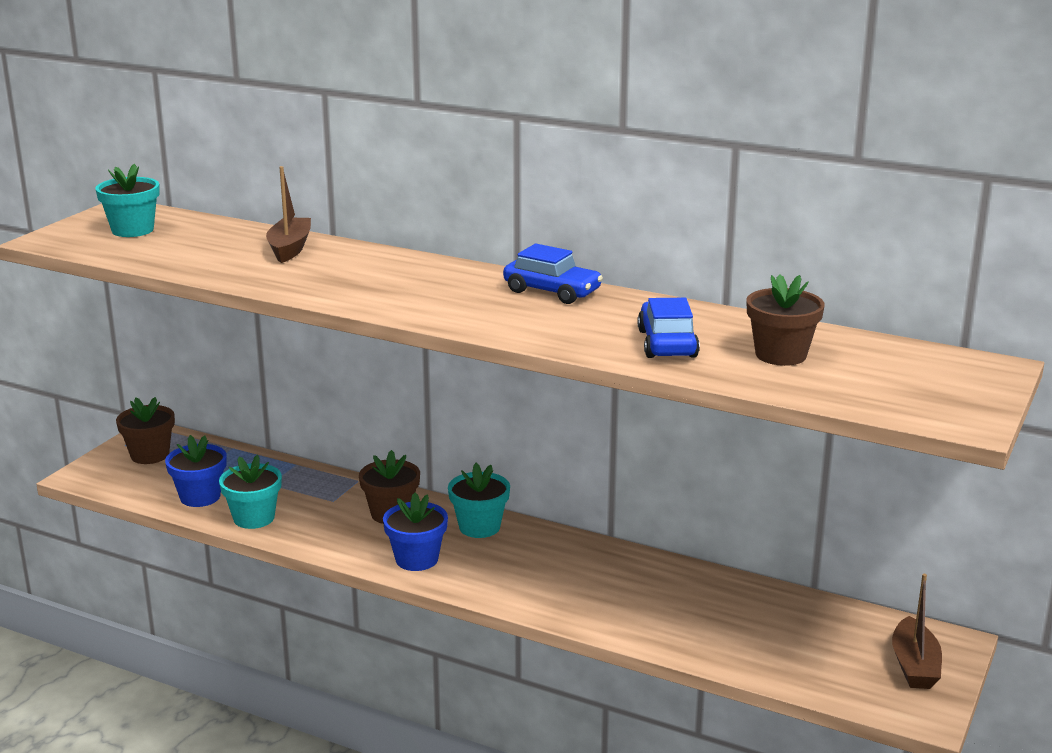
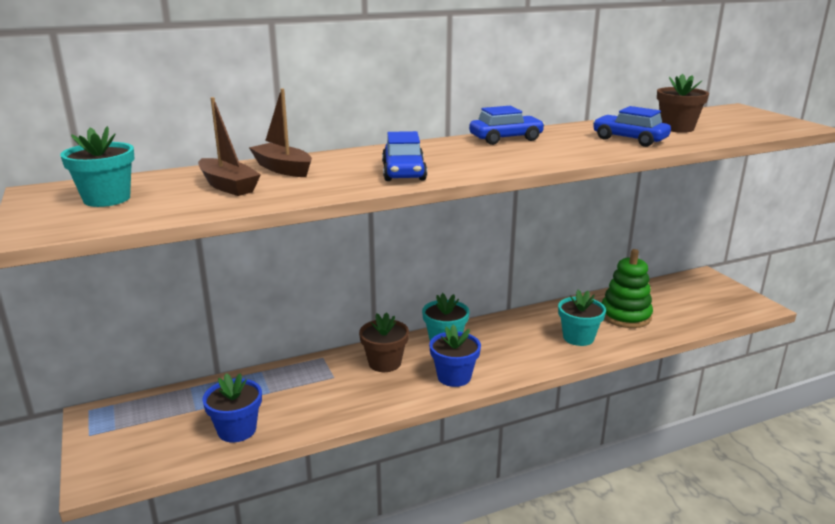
camera: 50 degrees left, 0 degrees up
brown flower pot [116,397,175,464] -> none
turquoise flower pot [219,455,282,529] -> turquoise flower pot moved to [558,290,606,346]
brown boat [892,574,942,689] -> brown boat moved to [198,97,261,196]
none -> blue car [382,131,427,181]
none -> green stacking toy [602,249,653,328]

